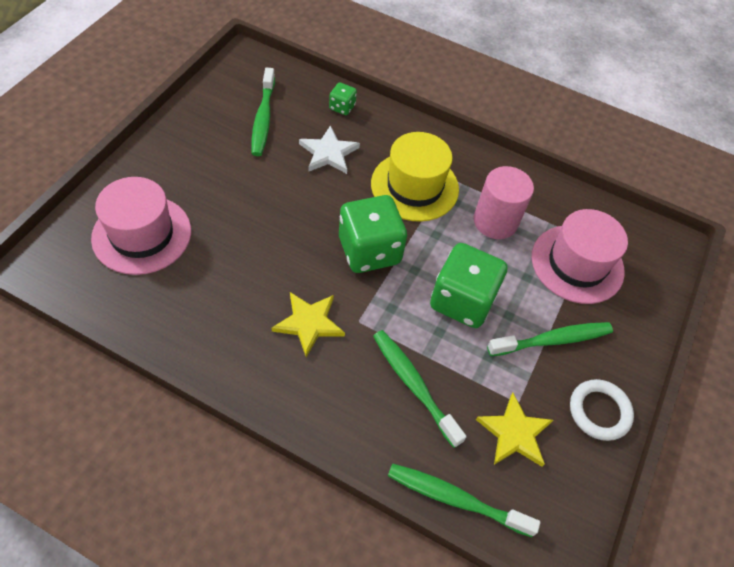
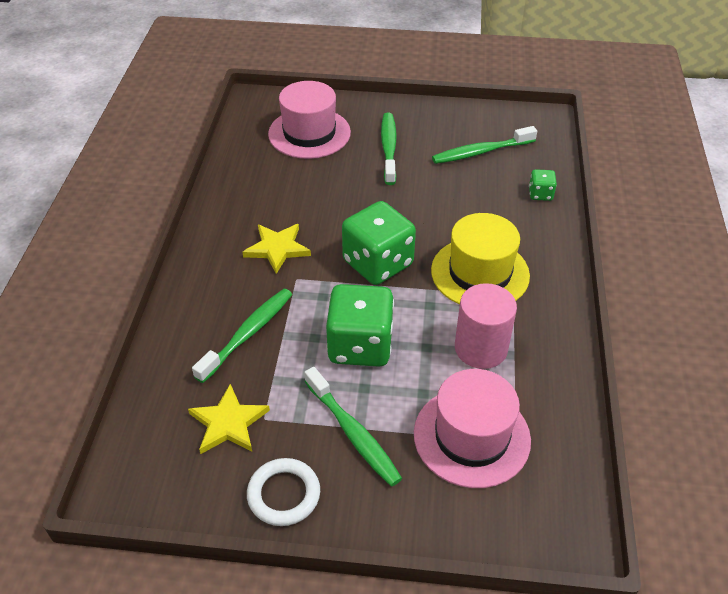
camera: 75 degrees right, 10 degrees down
white star [299,125,360,174] -> none
green toothbrush [388,463,540,537] -> green toothbrush moved to [381,113,397,185]

